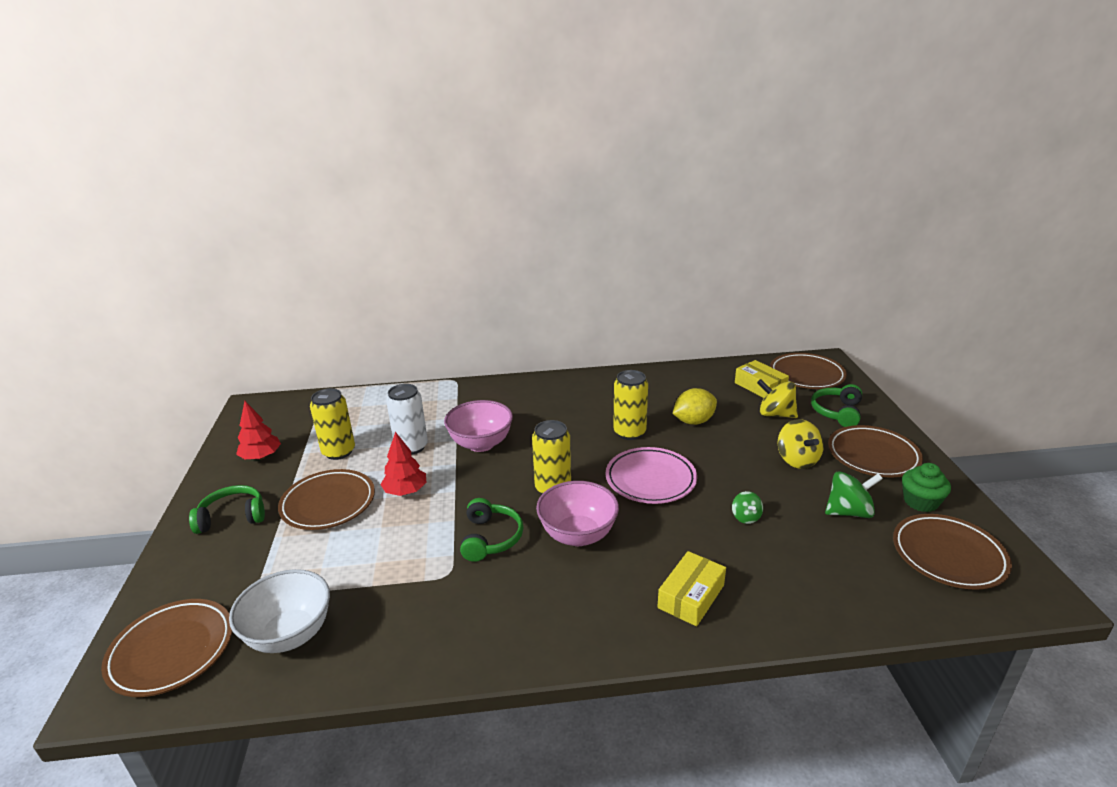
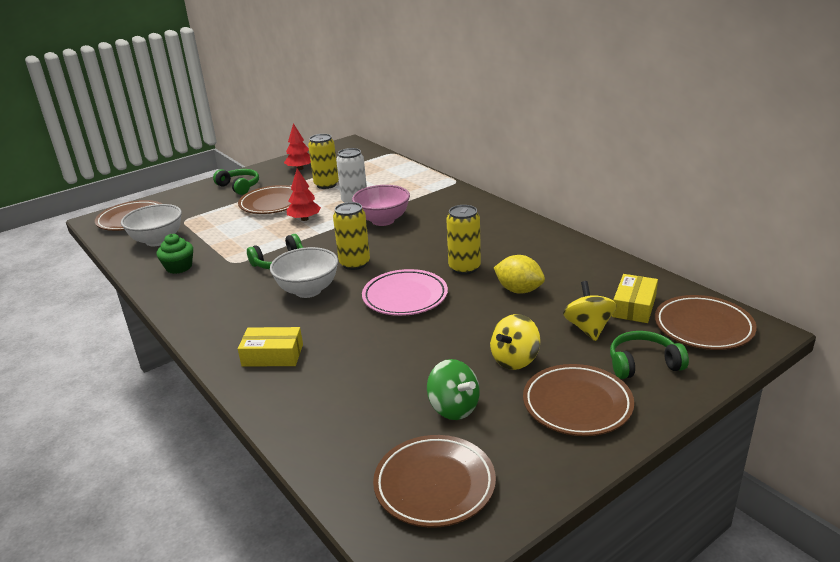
camera: 60 degrees right, 0 degrees up
pink bowl [536,481,619,546] -> white bowl [270,247,338,298]
green spinning top [732,491,763,524] -> none
green cupcake [902,463,951,512] -> green cupcake moved to [157,234,193,274]

